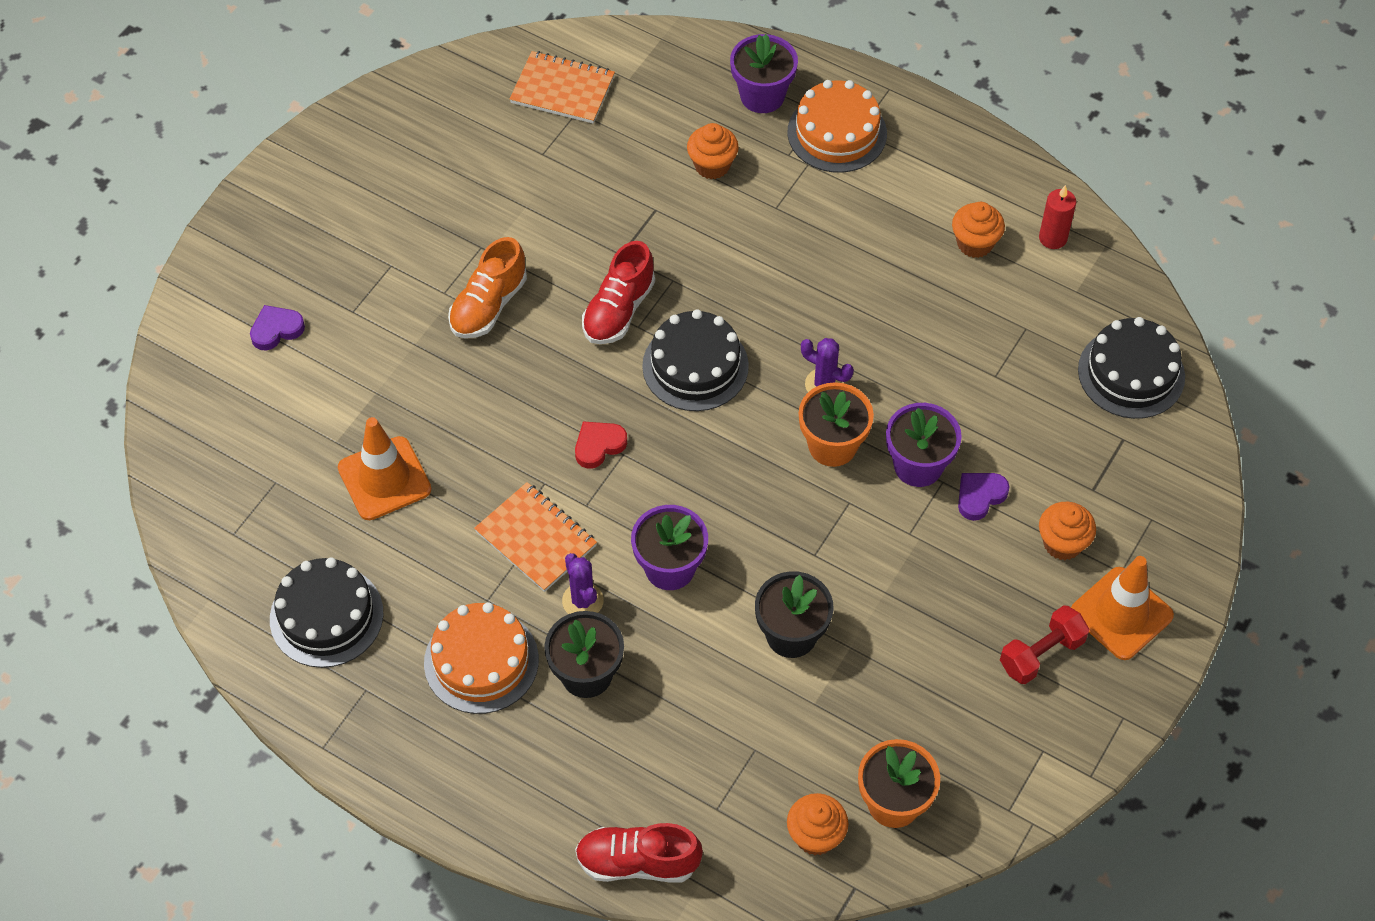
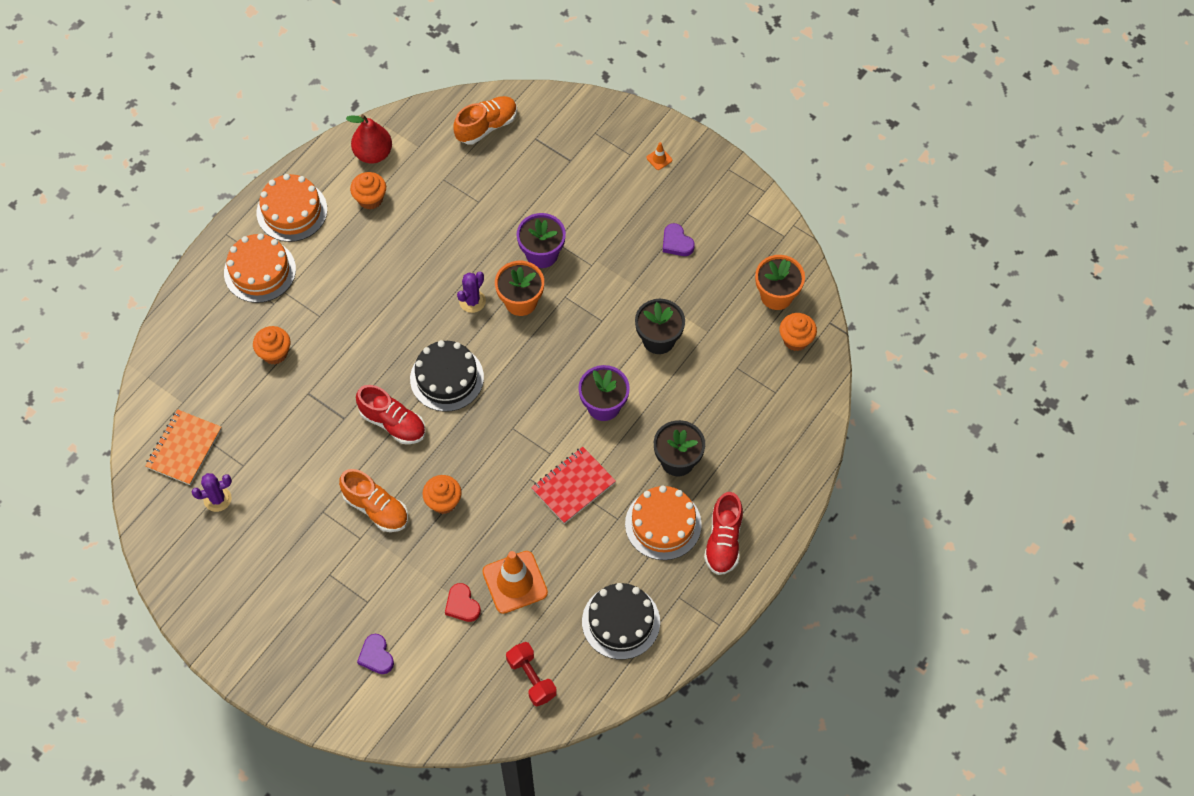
camera: 85 degrees left, 5 degrees up
orange notebook [474,482,597,592] -> red notebook [531,447,616,524]
purple cactus [562,553,604,614] -> purple cactus moved to [192,473,232,512]
red heart [575,421,627,468] -> red heart moved to [445,583,481,622]
red shoe [575,823,703,883] -> red shoe moved to [704,492,743,575]
purple flower pot [730,34,798,113] -> none
purple heart [958,473,1010,521] -> purple heart moved to [663,223,695,256]
red dumbbell [1000,605,1089,684] -> red dumbbell moved to [506,642,557,706]
red candle [1039,185,1076,249] -> red pear [346,114,392,164]
orange cupcake [1039,502,1096,560] -> orange cupcake moved to [422,475,462,514]
orange traffic cone [1071,556,1174,660] -> orange traffic cone [646,142,672,170], size x0.41
black cake [1078,317,1185,419] -> orange shoe [453,96,517,144]
none -> orange cake [257,174,327,242]

